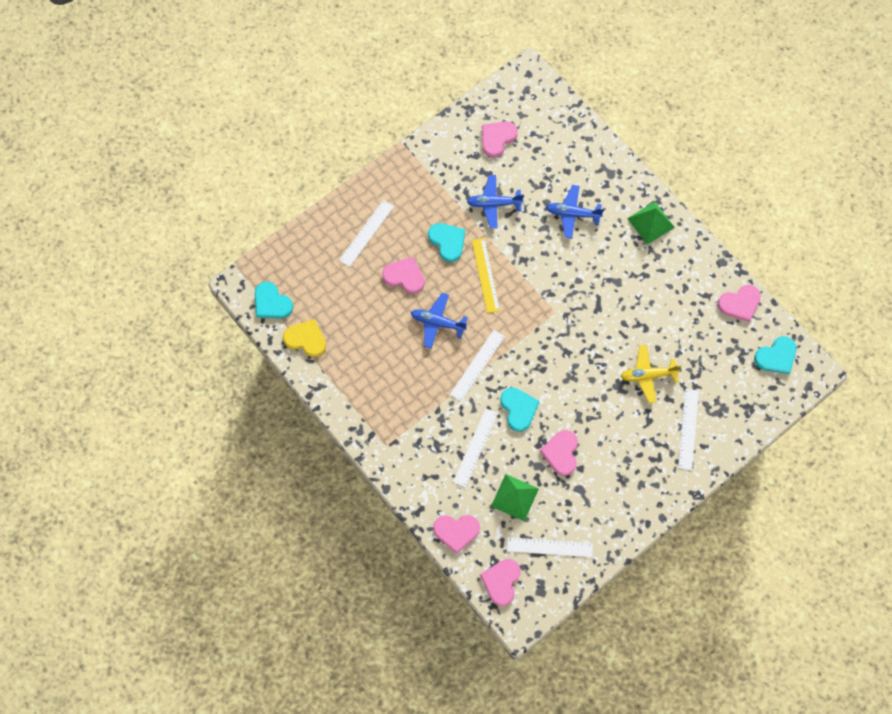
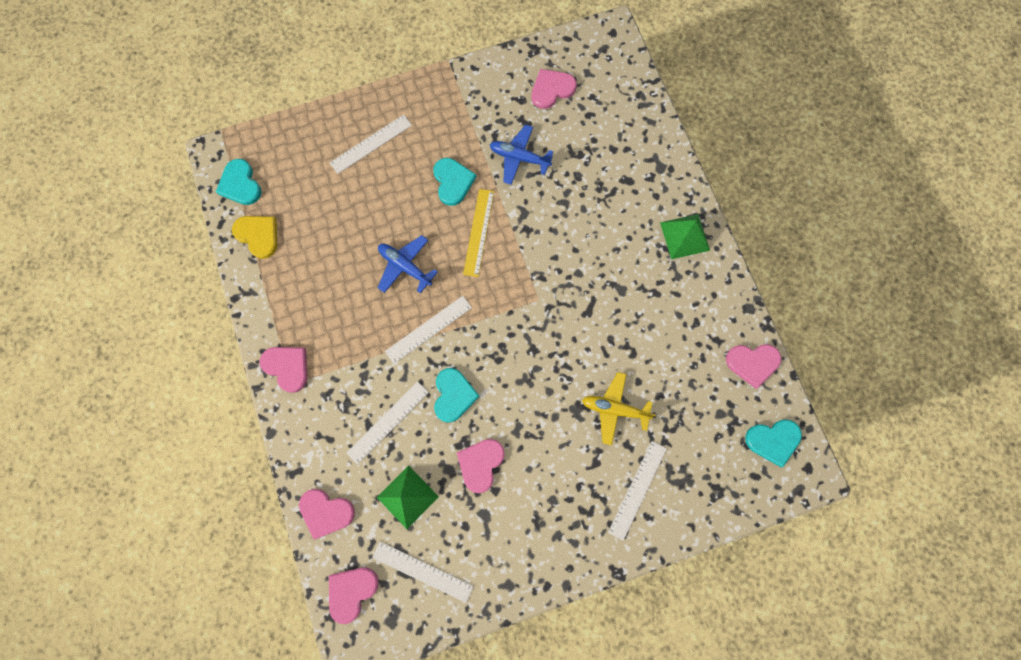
camera: 20 degrees right, 5 degrees up
pink heart [382,257,425,294] -> pink heart moved to [260,347,307,393]
blue plane [546,185,604,239] -> none

